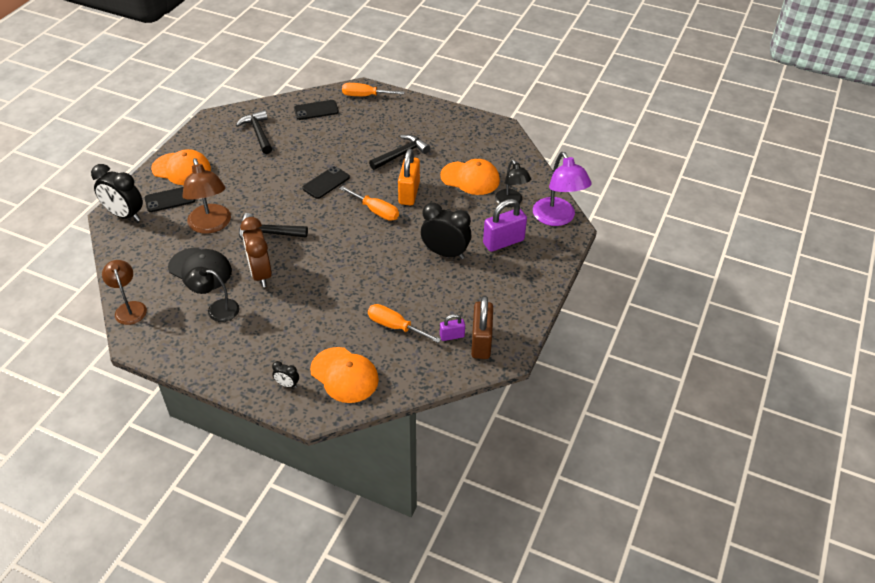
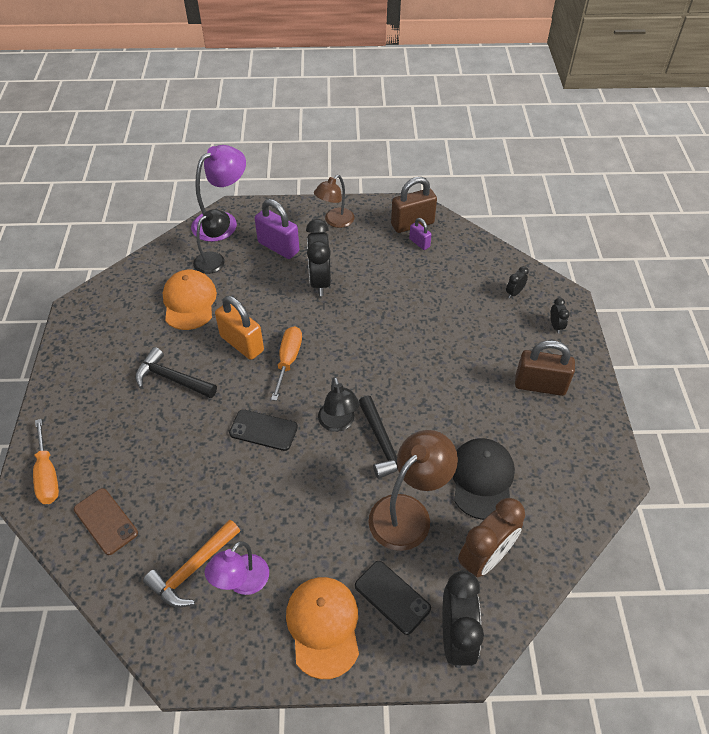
camera: 115 degrees left, 5 degrees up
brown lamp [102,260,147,325] -> brown lamp moved to [314,175,354,228]
black lamp [185,267,240,322] -> black lamp moved to [318,377,360,432]
black hammer [236,110,272,154] -> orange hammer [143,520,240,608]
brown clock [241,217,272,287] -> brown clock moved to [458,498,525,577]
black phone [294,100,339,120] -> brown phone [74,488,138,555]
orange cap [310,347,379,403] -> black clock [506,266,529,299]
orange screwdriver [368,304,441,343] -> none
orange padlock [398,149,420,205] -> orange padlock turned 60 degrees clockwise [215,296,264,360]
none -> purple lamp [205,541,269,595]
none -> brown padlock [515,340,575,396]

